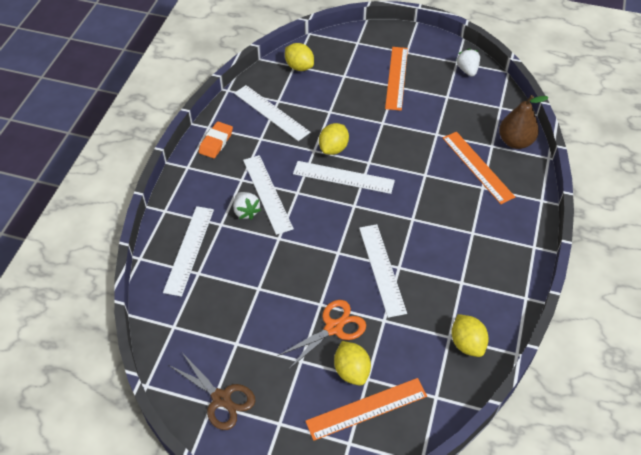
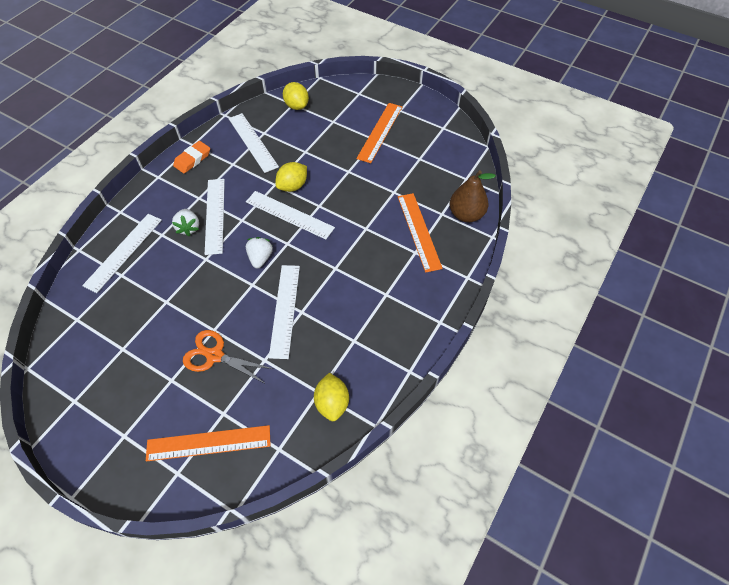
camera: 15 degrees right, 5 degrees up
brown scissors [169,353,255,430] -> none
orange scissors [278,300,366,369] -> orange scissors turned 135 degrees counterclockwise [183,330,273,384]
yellow lemon [334,341,371,386] -> none
white strawberry [456,48,480,77] -> white strawberry moved to [246,237,273,269]

